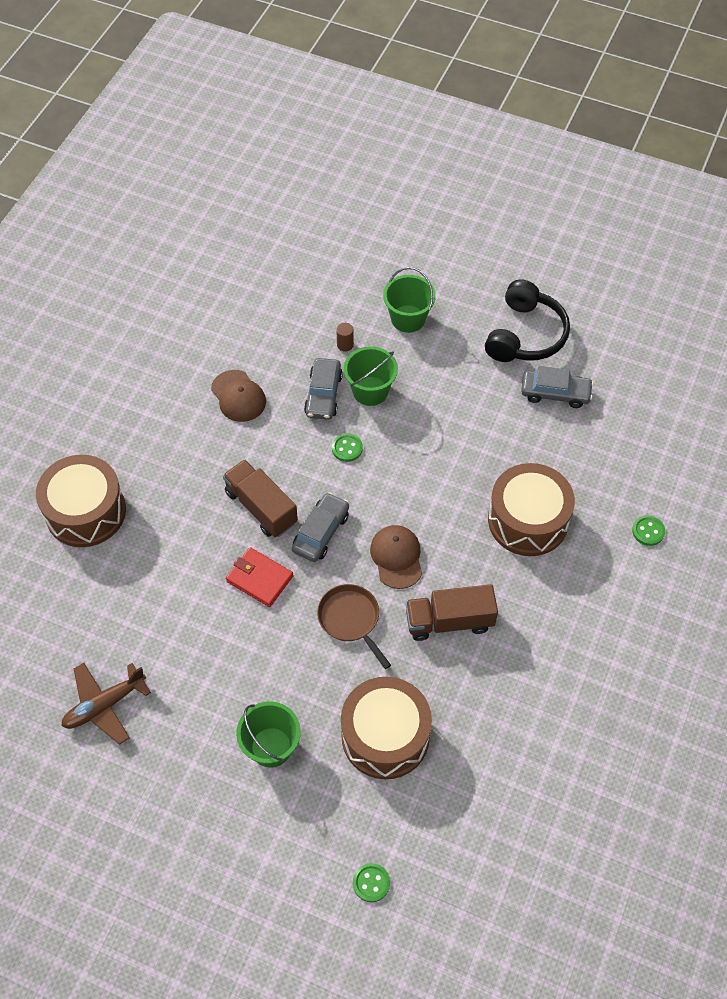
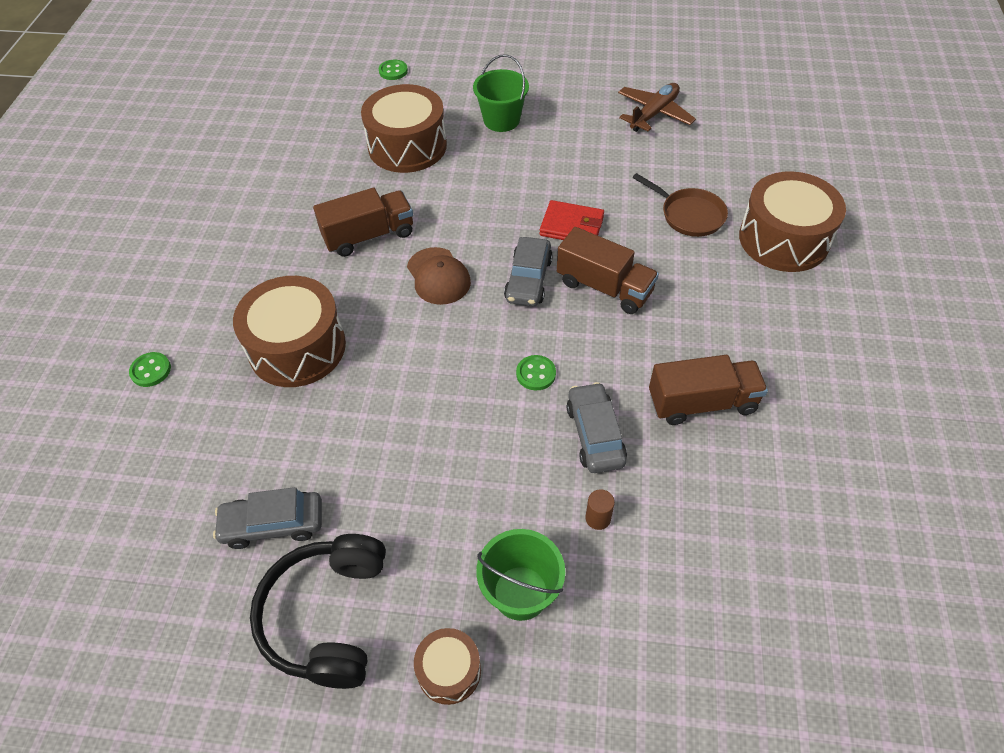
camera: 165 degrees right, 5 degrees down
brown cap [211,370,266,422] -> brown truck [649,355,768,425]
brown pan [317,584,391,669] -> brown pan moved to [633,173,728,237]
green bucket [344,346,398,406] -> none
none -> brown drum [414,628,481,705]

